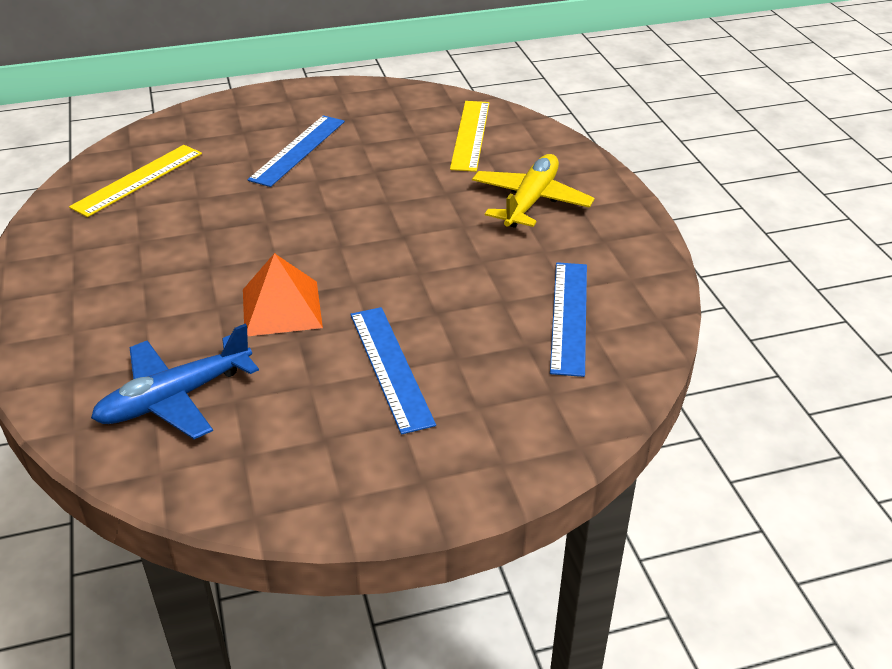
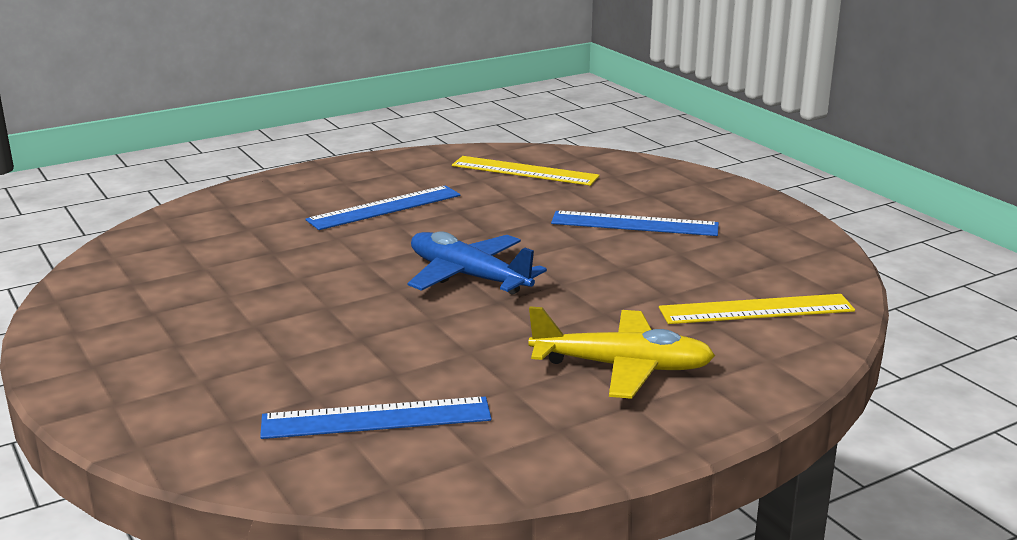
camera: 75 degrees right, 15 degrees down
blue plane [91,324,259,439] -> blue plane moved to [408,231,547,295]
orange pyramid [243,253,323,336] -> none
blue ruler [350,307,436,435] -> blue ruler moved to [306,185,460,230]

